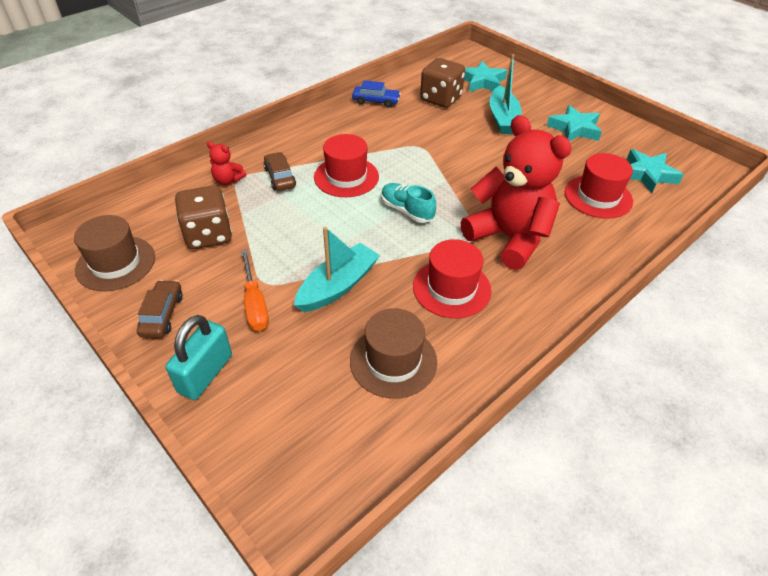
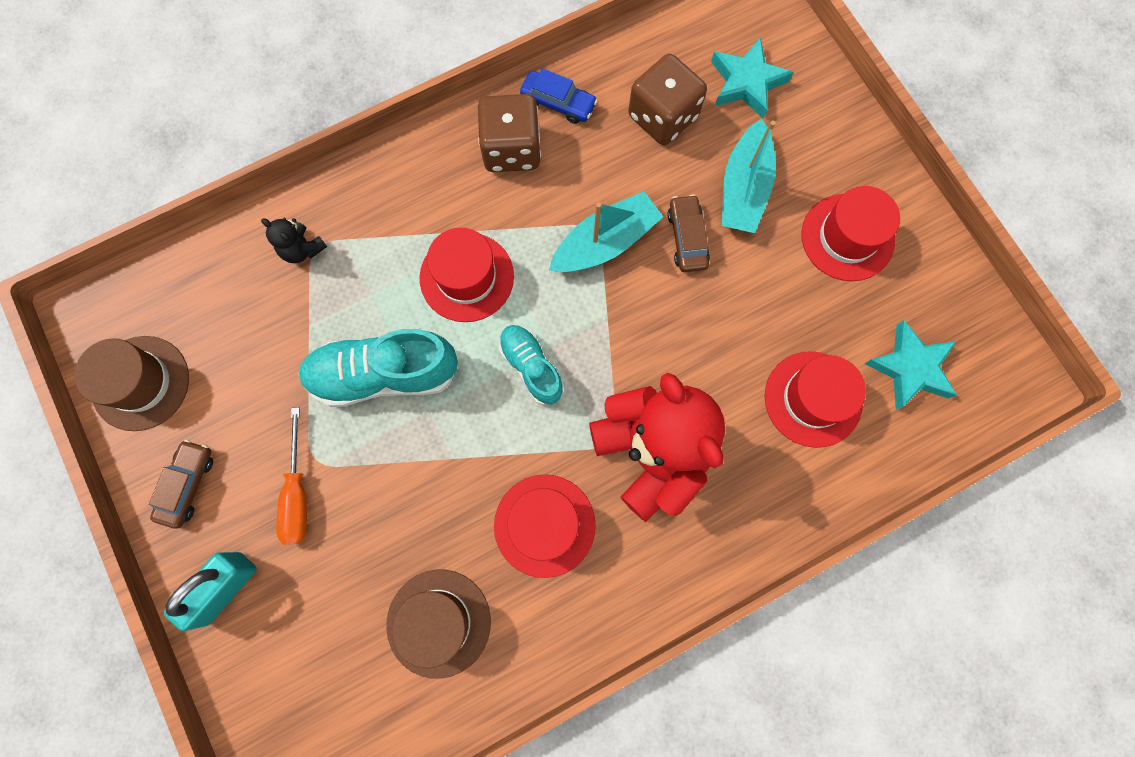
camera: 15 degrees right, 30 degrees up
brown dice [175,185,232,249] -> brown dice moved to [478,94,541,172]
red teddy bear [207,142,246,185] -> black teddy bear [261,217,327,263]
brown car [264,152,296,191] -> brown car moved to [667,194,710,272]
turquoise boat [294,227,380,312] -> turquoise boat moved to [549,191,663,272]
turquoise star [547,105,602,141] -> red hat [802,186,900,281]
none -> turquoise shoe [298,329,458,407]

